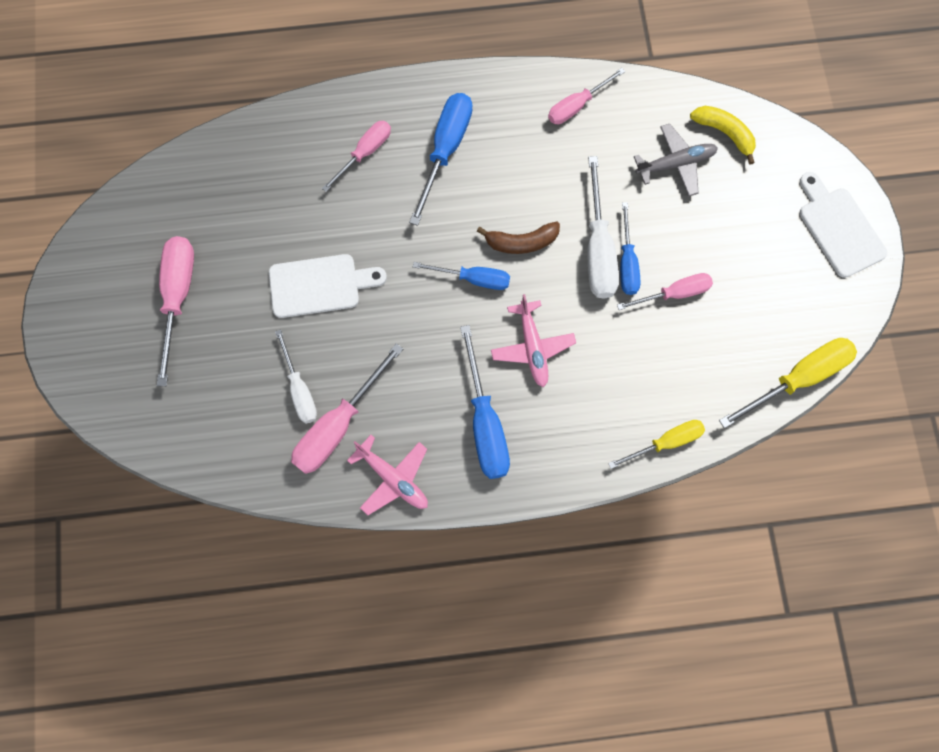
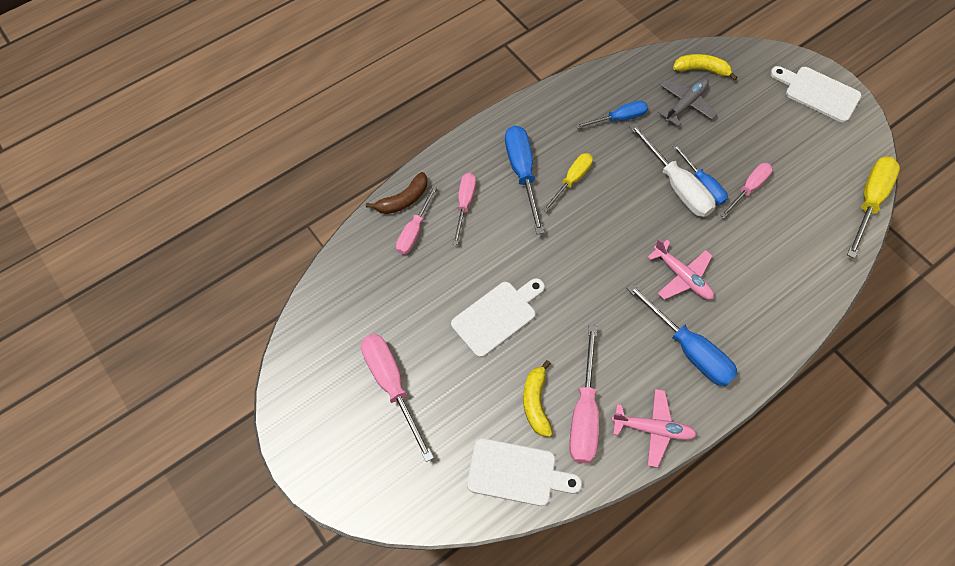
camera: 30 degrees left, 10 degrees down
white screwdriver [275,329,317,424] -> yellow banana [523,360,553,437]
blue screwdriver [413,262,510,290] -> blue screwdriver moved to [575,101,648,129]
brown banana [477,222,560,254] -> brown banana moved to [366,172,427,214]
pink screwdriver [548,68,625,124] -> pink screwdriver moved to [396,186,437,255]
yellow screwdriver [608,420,705,469] -> yellow screwdriver moved to [542,153,593,212]
none -> white cutting board [467,438,582,506]

